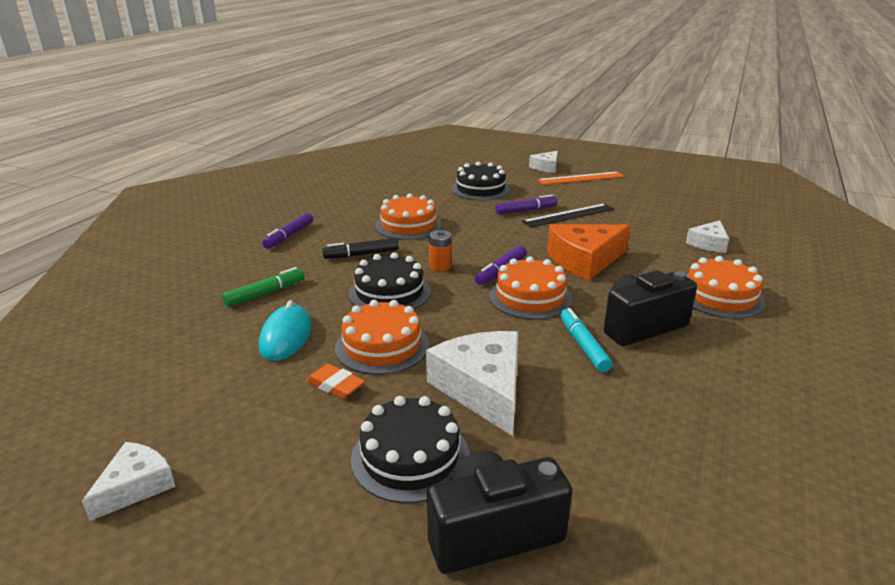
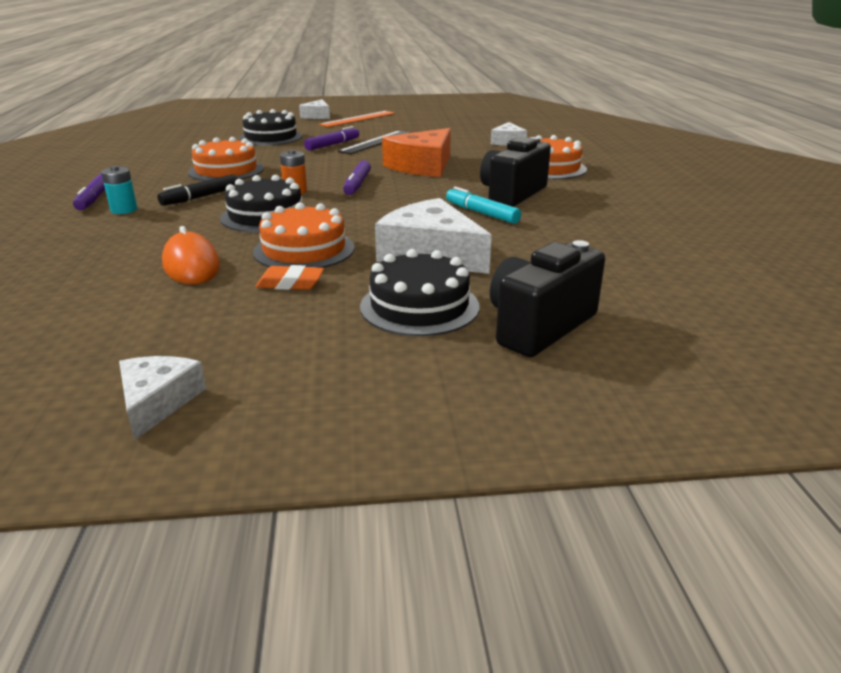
camera: 30 degrees left, 0 degrees up
green marker [222,267,305,307] -> none
turquoise mouse [259,300,312,361] -> orange mouse [162,226,220,284]
orange cake [489,256,572,320] -> none
none -> turquoise battery [101,166,137,214]

